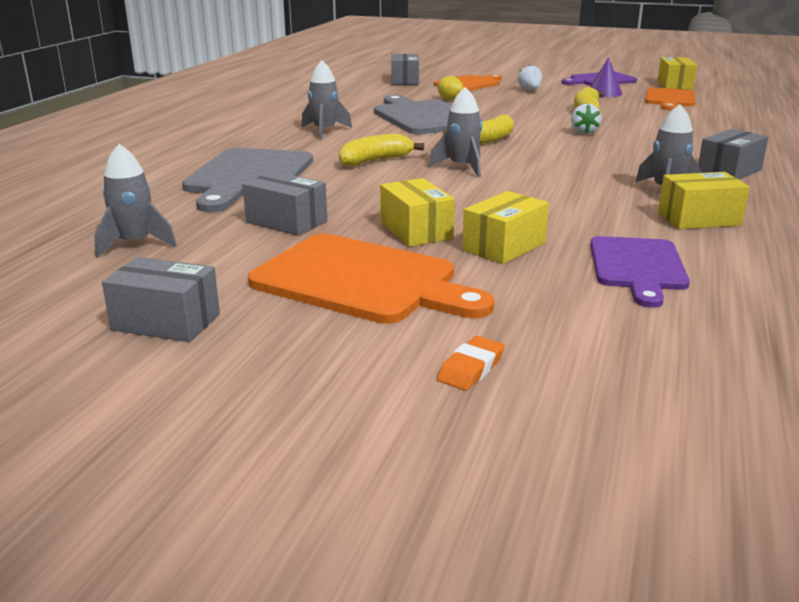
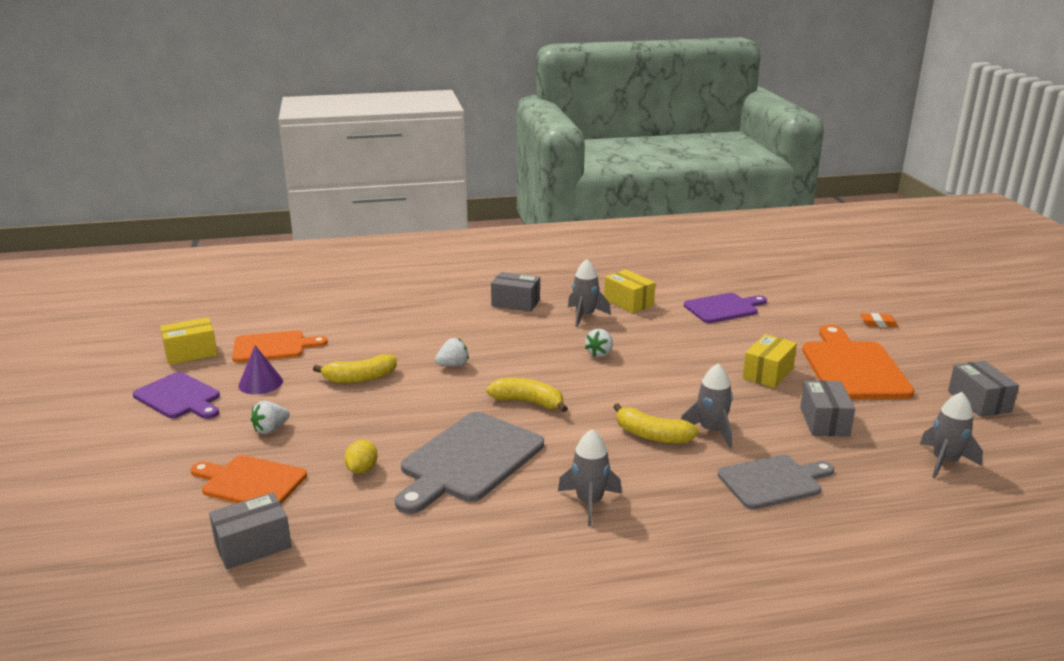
camera: 120 degrees left, 0 degrees up
grey cutting board [182,148,313,212] -> grey cutting board [718,455,834,509], size x0.66
grey rocket [429,87,482,177] -> grey rocket moved to [681,364,733,448]
yellow box [462,191,549,264] -> none
none -> white strawberry [585,329,613,357]

